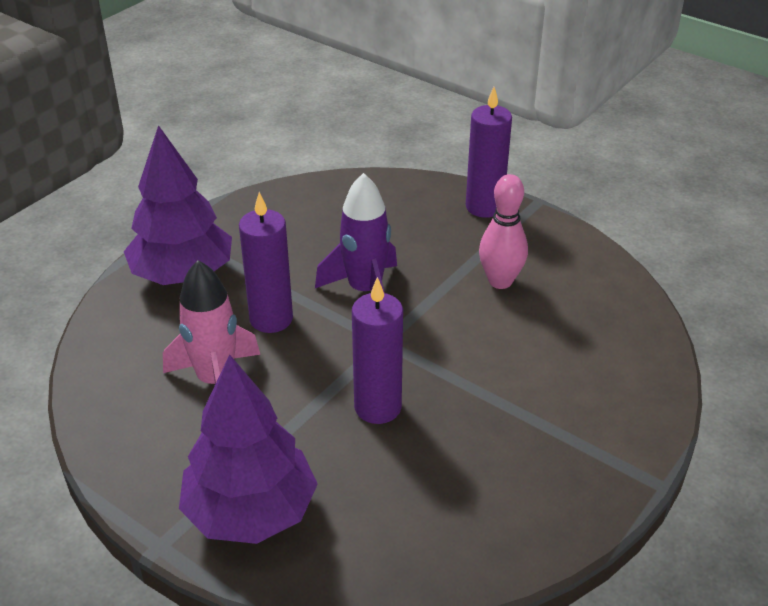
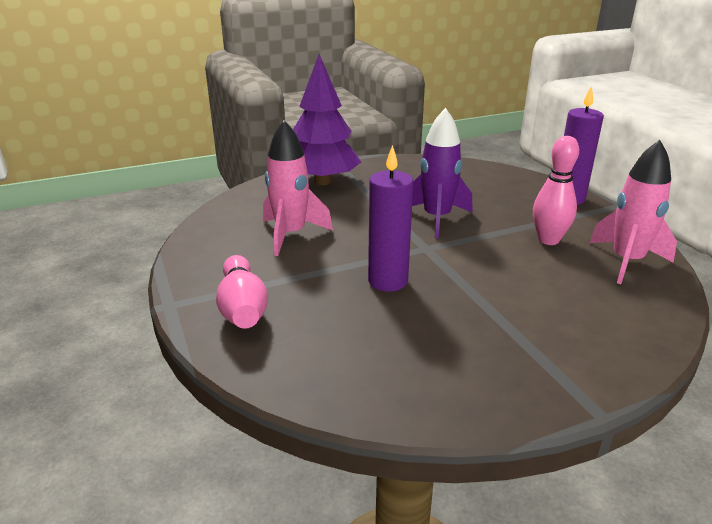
camera: 30 degrees right, 10 degrees down
purple tree [179,354,318,544] -> pink bowling pin [216,255,268,329]
purple candle [239,192,293,333] -> none
none -> pink rocket [589,140,677,284]

